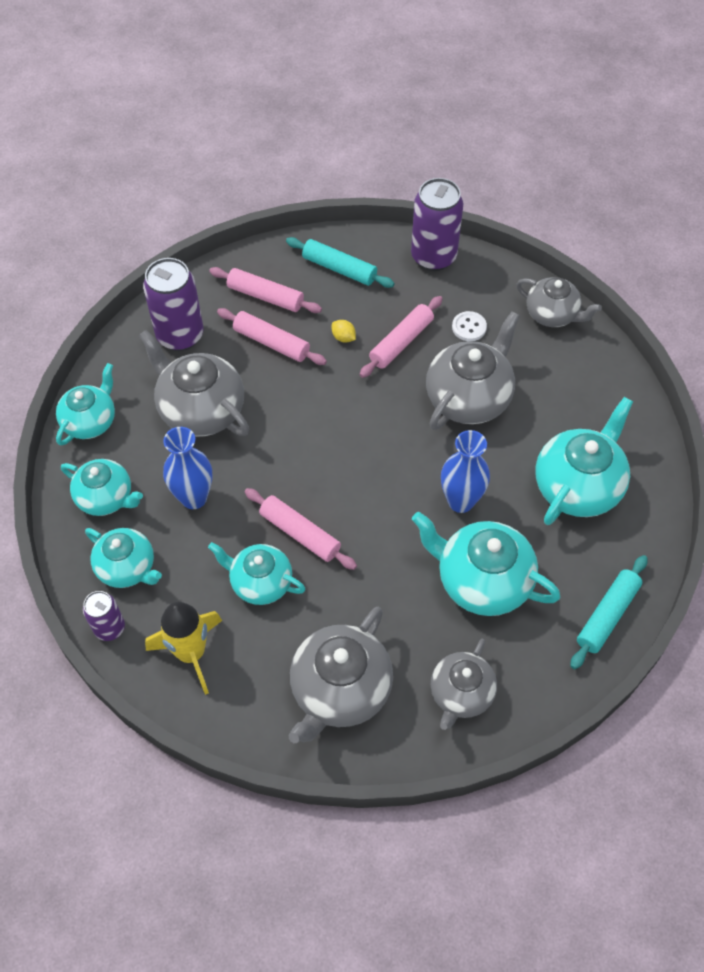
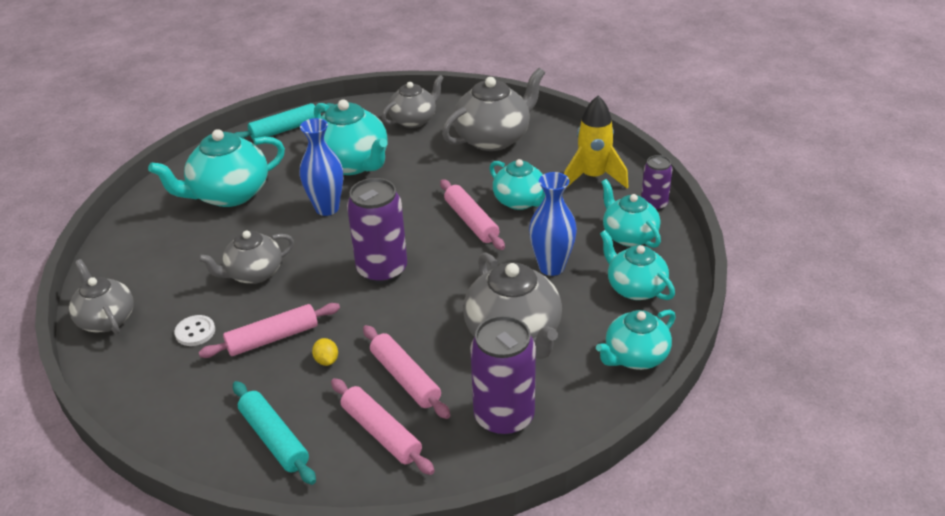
camera: 155 degrees left, 20 degrees down
purple can [411,178,463,271] -> purple can moved to [347,178,407,284]
grey teapot [426,311,520,430] -> grey teapot [198,231,294,284], size x0.65

